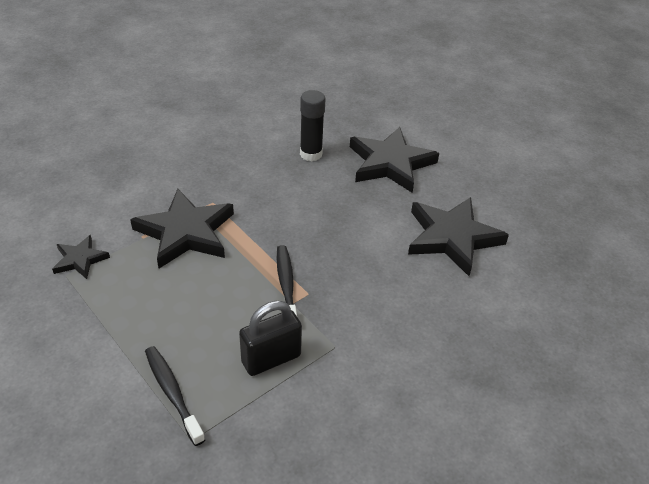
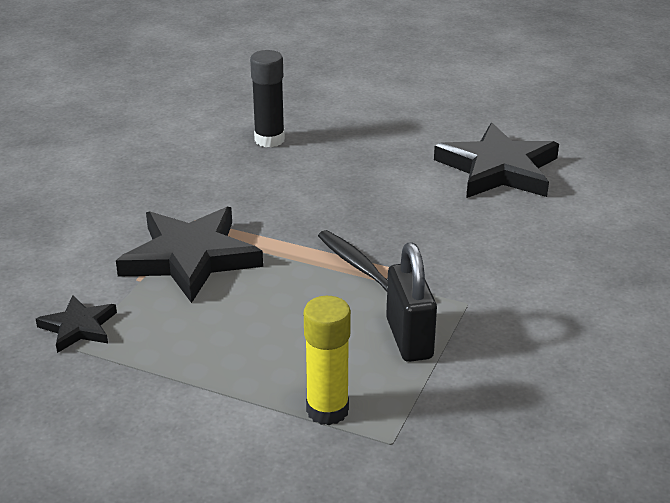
camera: 25 degrees left, 10 degrees down
black toothbrush [145,346,205,446] -> yellow glue stick [304,296,351,425]
black padlock [239,301,302,376] -> black padlock turned 45 degrees counterclockwise [386,243,437,362]
black star [350,127,439,193] -> none

